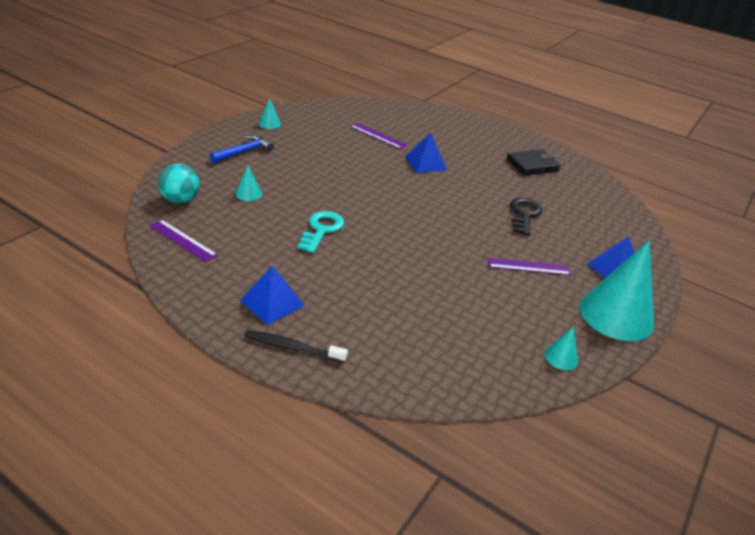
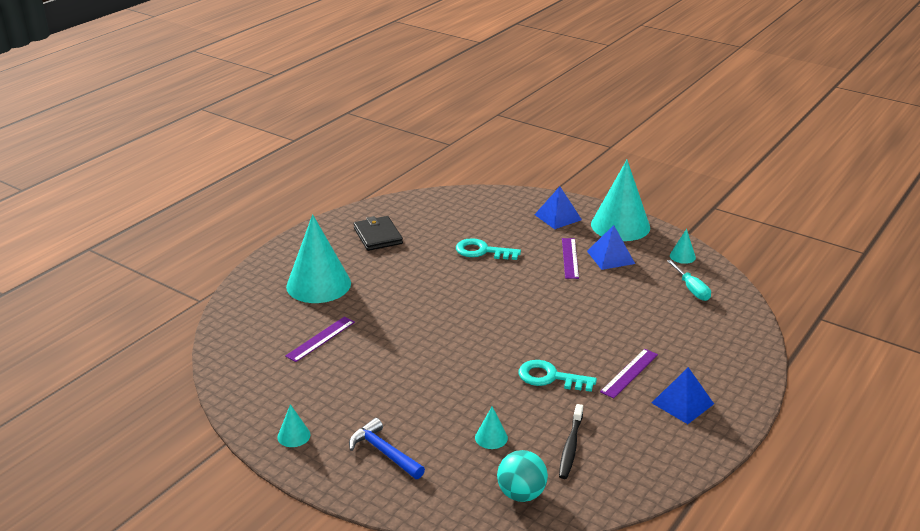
camera: 85 degrees left, 5 degrees down
purple ruler [149,219,218,262] -> purple ruler moved to [600,349,658,399]
black toothbrush [244,330,348,363] -> black toothbrush moved to [559,404,583,479]
blue pyramid [405,132,447,173] -> blue pyramid moved to [587,225,635,270]
black key [510,198,542,235] -> turquoise key [456,238,521,260]
none -> turquoise cone [286,214,351,303]
none -> turquoise screwdriver [667,260,711,301]

